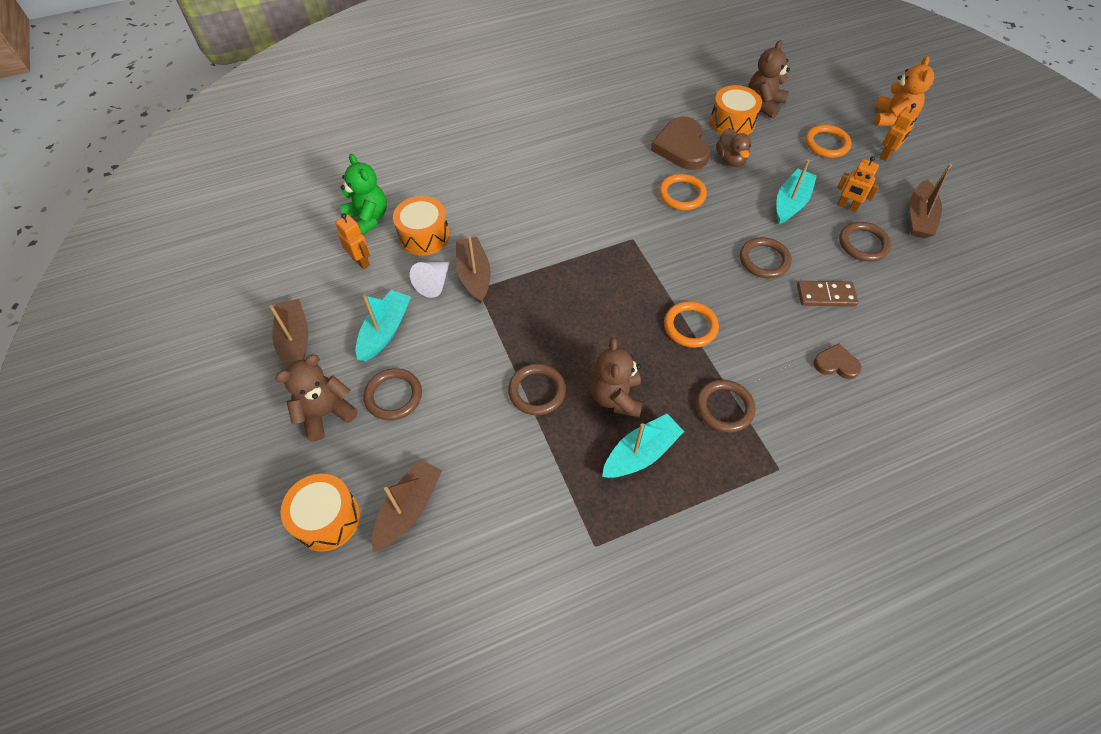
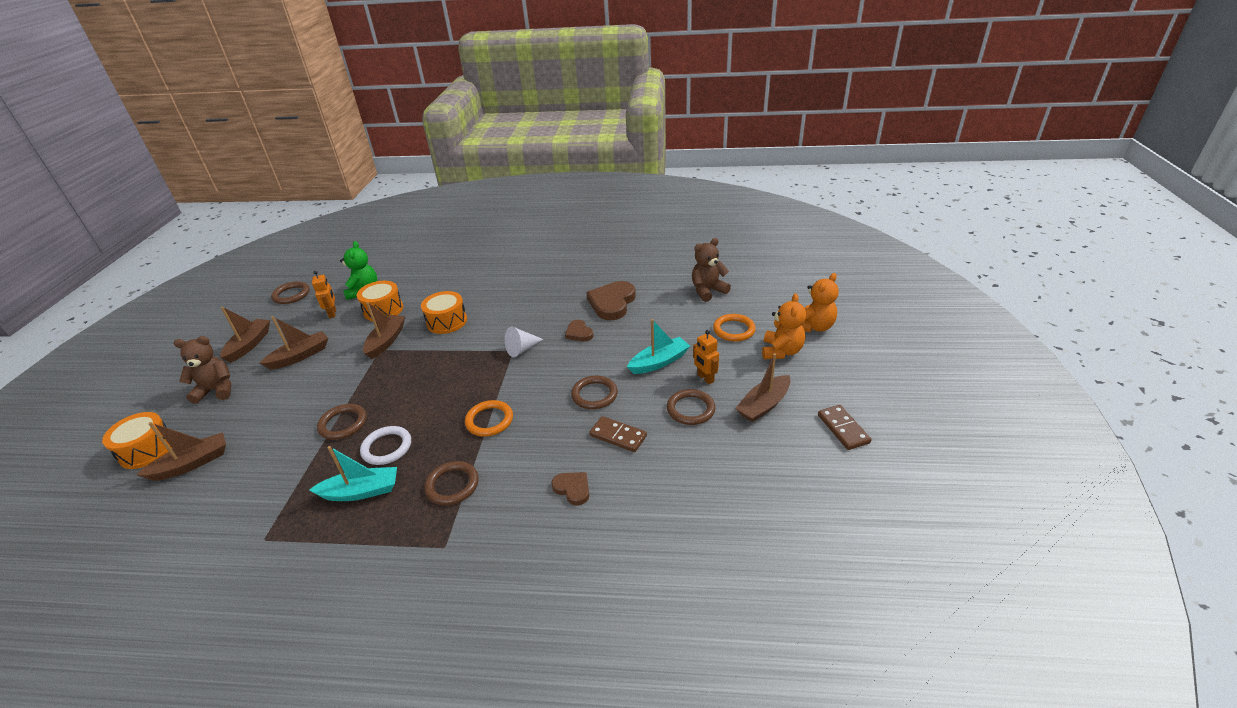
camera: 30 degrees right, 20 degrees down
turquoise boat [355,290,411,361] -> brown boat [259,316,328,369]
brown ring [363,368,422,420] -> brown ring moved to [271,282,310,304]
white cone [410,262,450,298] -> white cone moved to [505,327,544,357]
brown teddy bear [590,338,643,418] -> white ring [360,426,411,465]
orange ring [659,174,707,210] -> brown heart [565,320,594,341]
orange drum [710,85,762,135] -> orange drum moved to [421,291,467,334]
brown duck [716,128,751,167] -> none
orange robot [880,103,919,161] -> orange teddy bear [762,293,806,359]
none -> brown domino [818,405,871,450]

